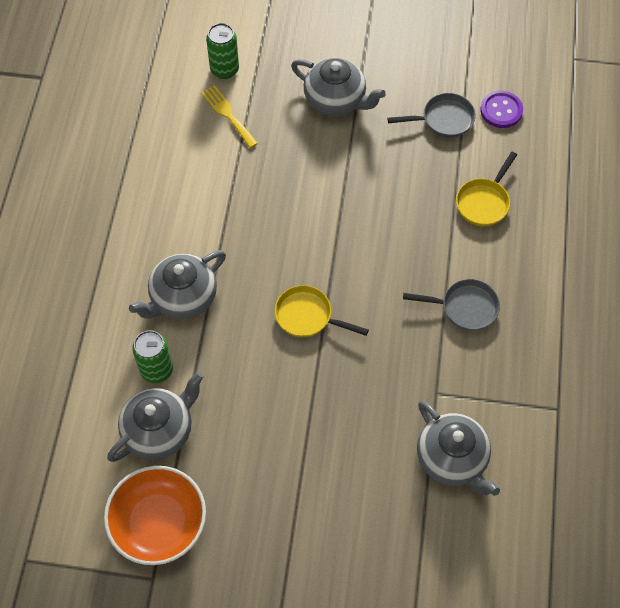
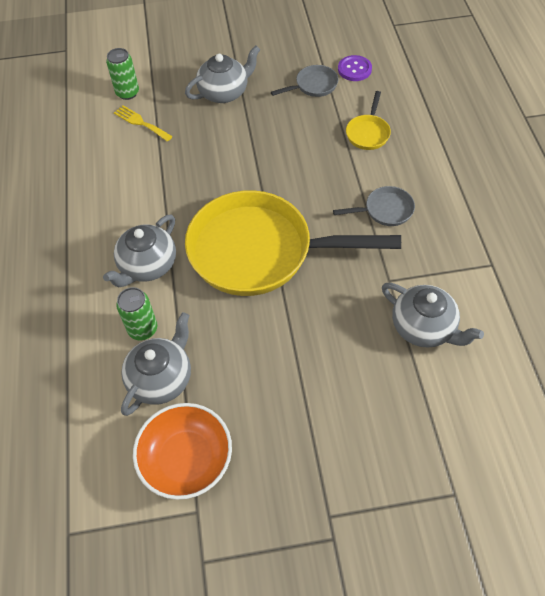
camera: 15 degrees left, 5 degrees down
yellow pan [275,285,369,337] -> yellow pan [185,190,401,296], size x2.46
grey teapot [291,58,386,116] -> grey teapot turned 45 degrees counterclockwise [185,46,260,103]

